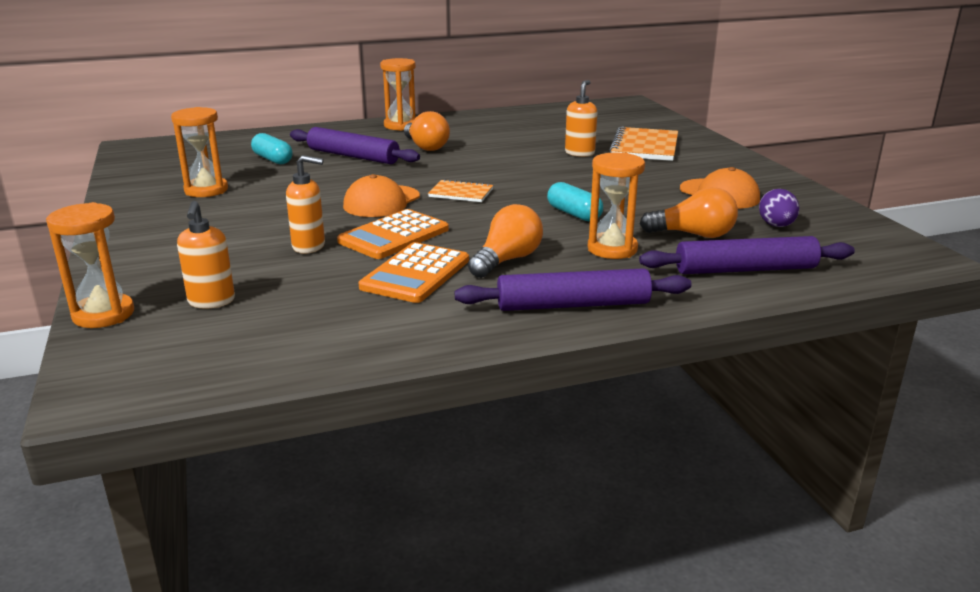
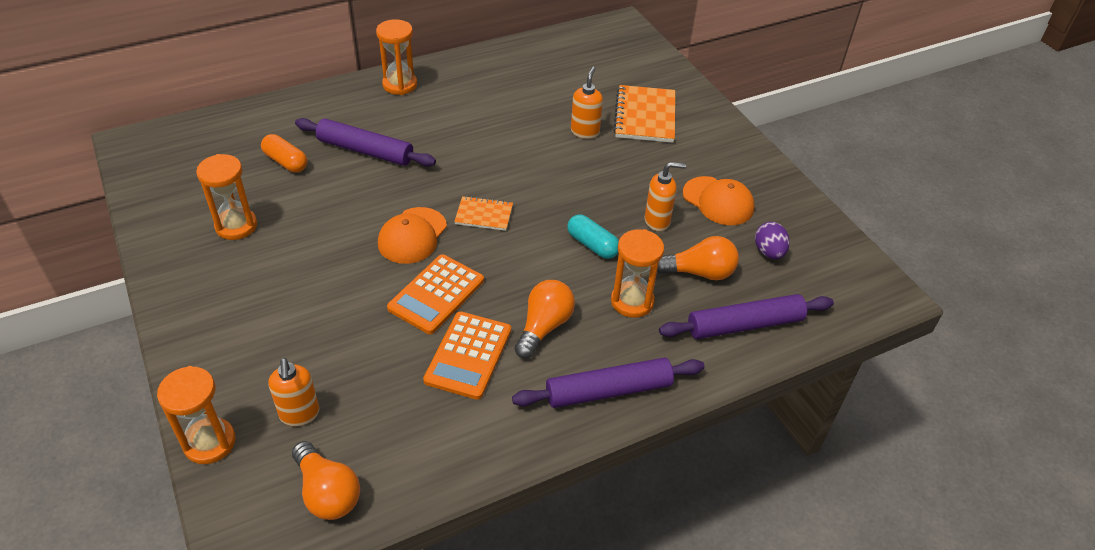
camera: 10 degrees left, 20 degrees up
turquoise capsule [251,133,293,164] -> orange capsule [261,134,308,173]
orange soap dispenser [286,155,325,253] -> orange soap dispenser moved to [645,162,686,231]
orange light bulb [404,111,450,151] -> orange light bulb moved to [292,441,360,520]

